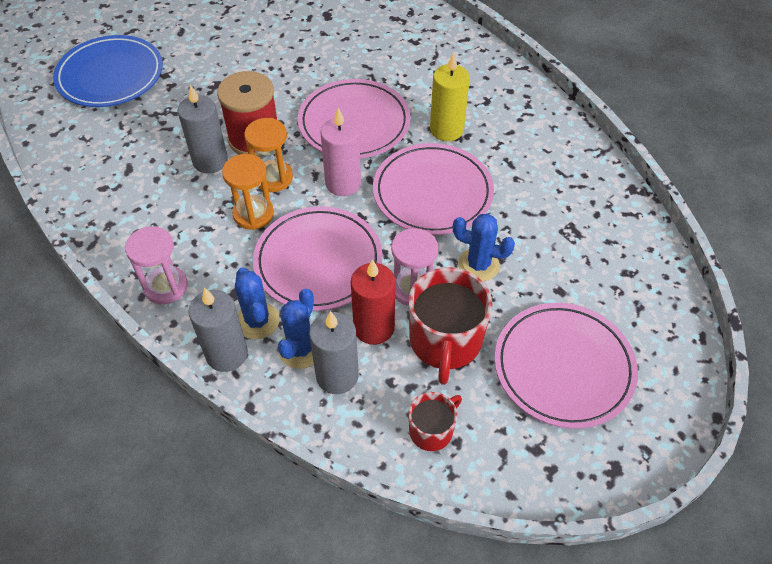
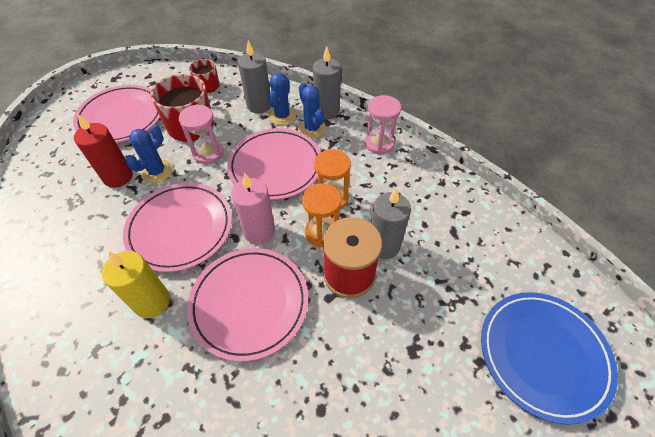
camera: 175 degrees right, 0 degrees up
red candle [351,259,395,345] -> red candle moved to [74,113,133,188]
blue cactus [453,214,515,281] -> blue cactus turned 75 degrees counterclockwise [125,125,173,183]

